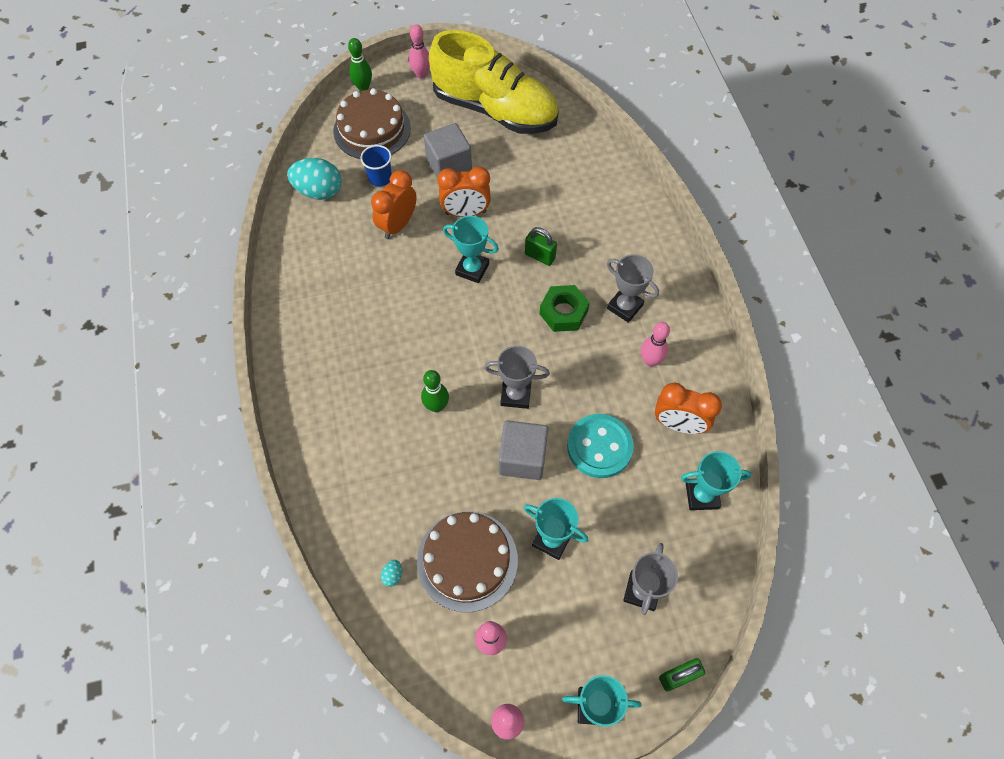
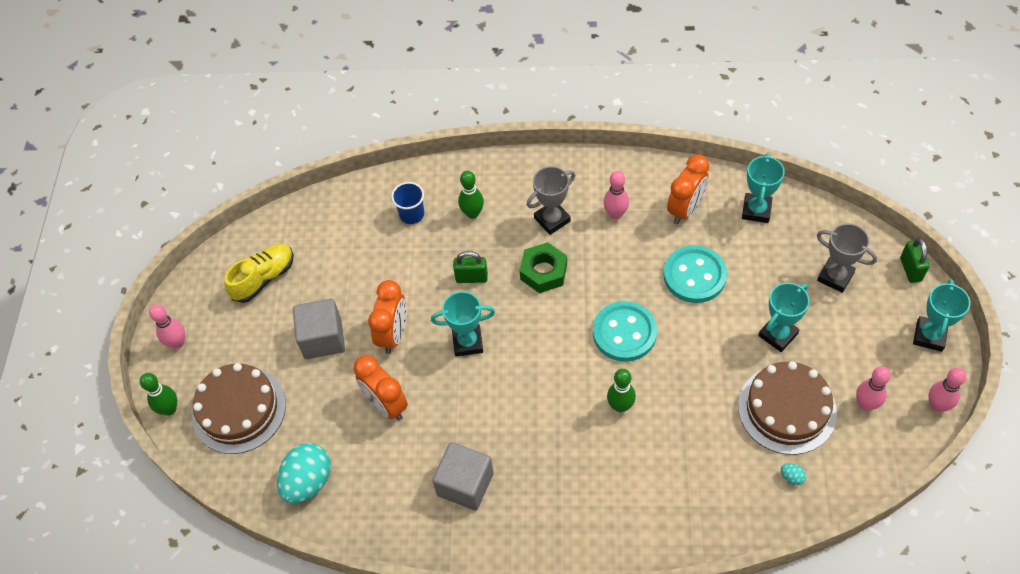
camera: 70 degrees left, 5 degrees down
blue cup [361,145,392,186] -> blue cup moved to [391,182,424,224]
yellow shoe [429,30,559,134] -> yellow shoe [224,244,294,303], size x0.49
turquoise trophy [443,216,499,283] -> turquoise trophy turned 45 degrees clockwise [431,291,495,357]
grey trophy [484,346,550,409] -> turquoise button [593,301,657,362]
grey cube [498,420,548,480] -> grey cube moved to [432,442,494,510]
green padlock [525,227,557,266] -> green padlock turned 45 degrees clockwise [453,251,488,283]
none -> green bowling pin [458,171,484,219]

